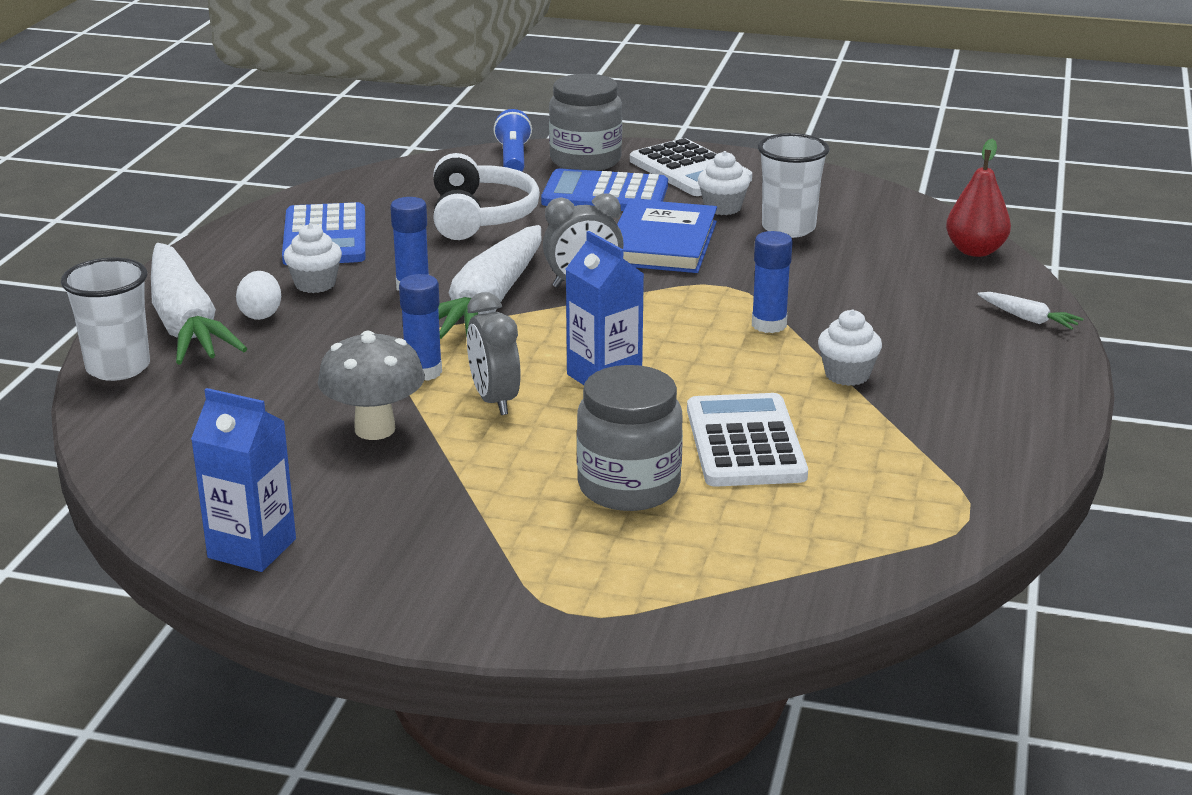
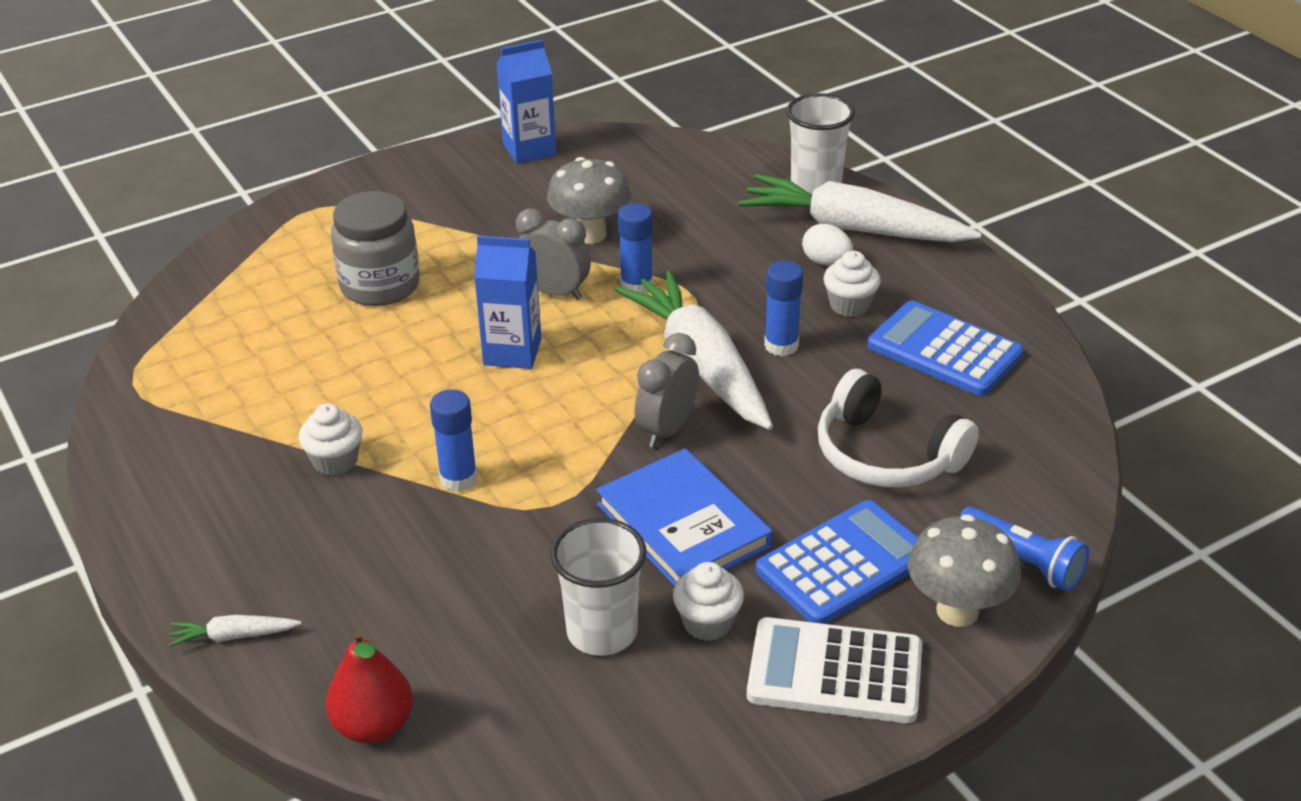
camera: 135 degrees right, 10 degrees up
grey jar [549,74,622,171] -> grey mushroom [908,515,1021,627]
white calculator [687,393,808,487] -> none

